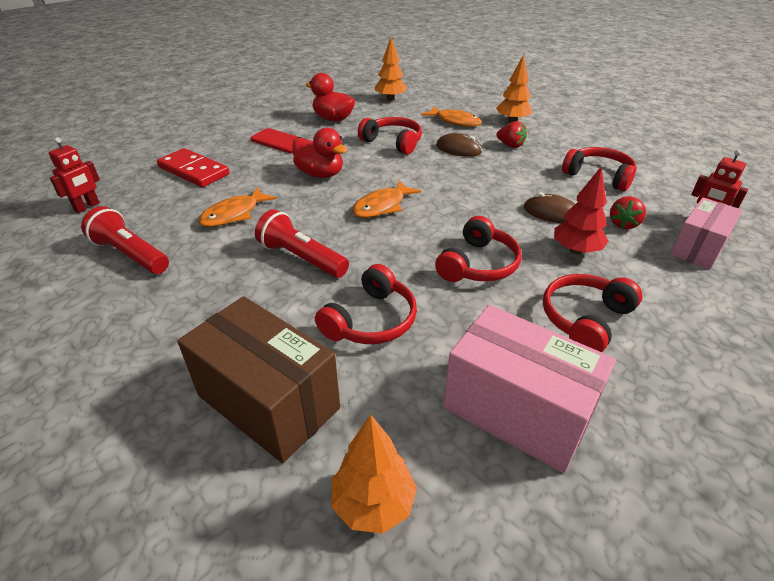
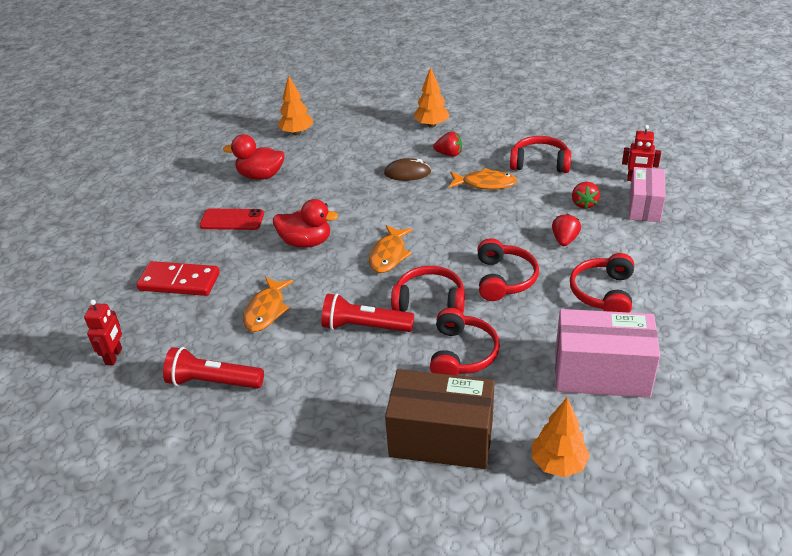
camera: 25 degrees left, 0 degrees up
red headphones [358,117,422,154] -> red headphones moved to [391,266,465,313]
orange fish [421,106,482,127] -> orange fish moved to [449,168,517,190]
brown mouse [524,192,575,224] -> none
red tree [554,166,608,254] -> red strawberry [552,214,581,246]

